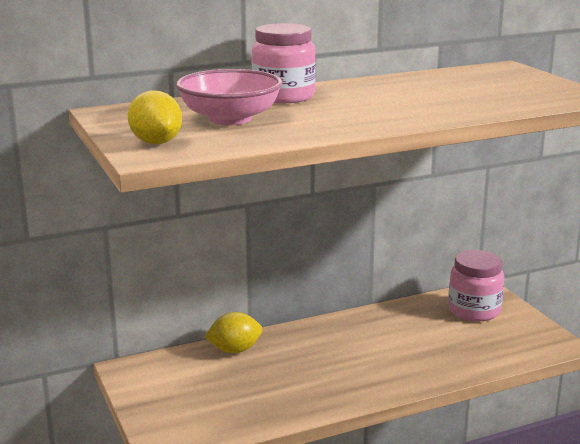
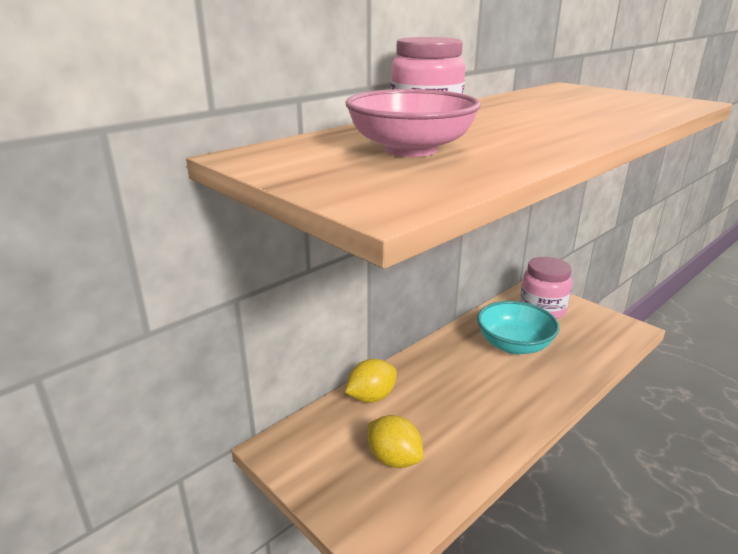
camera: 20 degrees left, 5 degrees up
yellow lemon [128,90,182,144] -> yellow lemon moved to [368,415,423,468]
none -> turquoise bowl [477,301,560,354]

